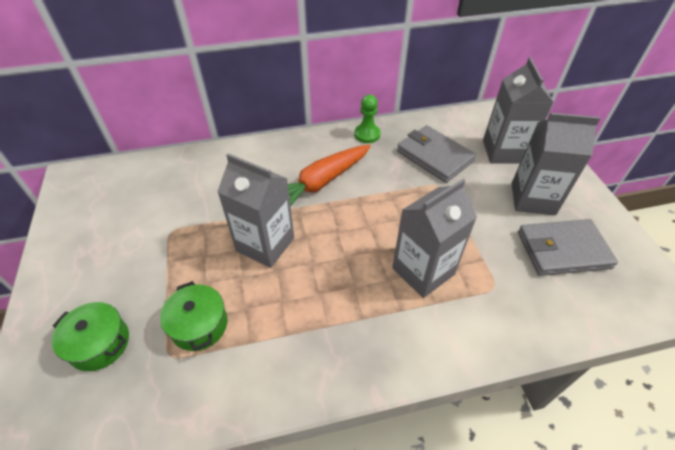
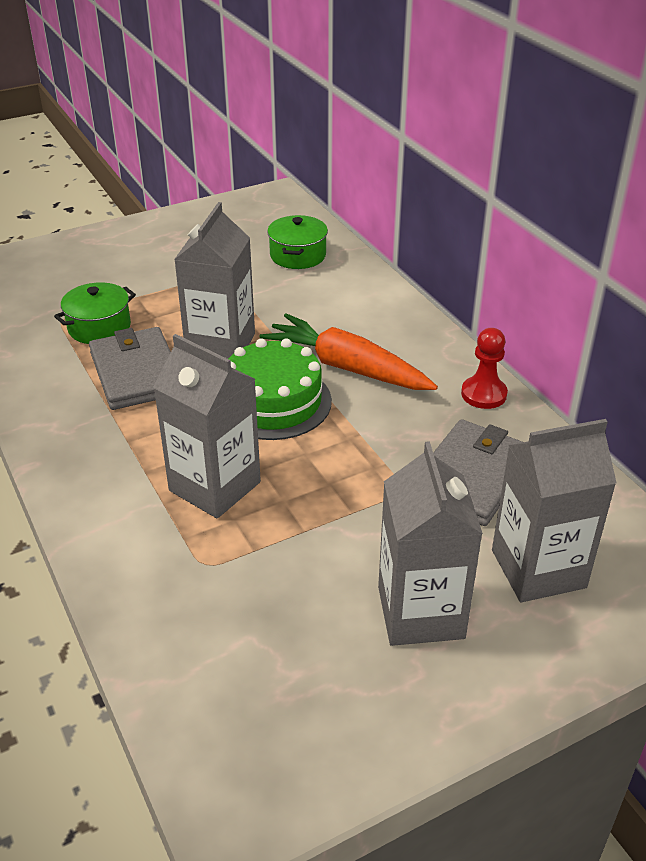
camera: 75 degrees right, 10 degrees down
green pot [52,302,129,371] -> green pot moved to [267,215,328,269]
green pawn [354,95,381,143] -> red pawn [461,328,508,409]
grey wallet [518,219,618,276] -> grey wallet moved to [89,327,171,410]
none -> green cake [229,338,332,440]

